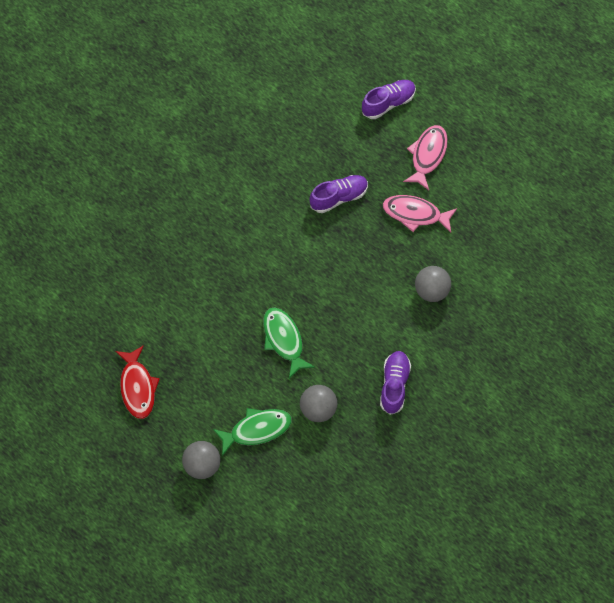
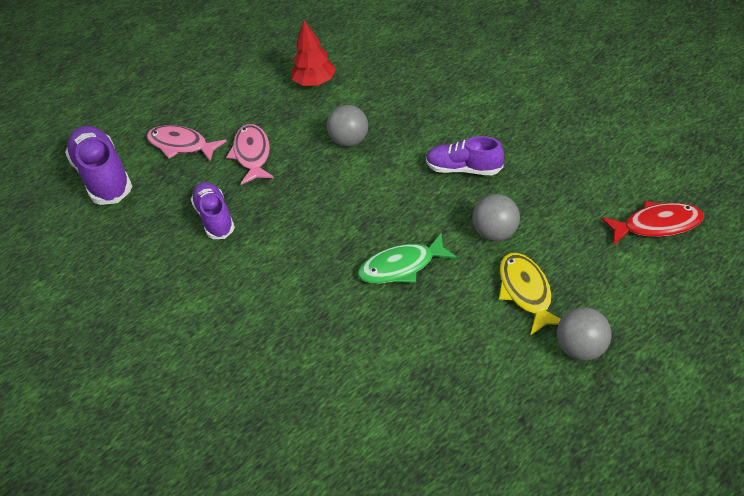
camera: 80 degrees left, 20 degrees down
red fish [115,345,160,419] -> red fish moved to [601,201,704,245]
green fish [213,408,292,456] -> yellow fish [499,253,561,336]
purple shoe [362,80,416,119] -> purple shoe [65,126,132,205], size x1.56
pink fish [383,195,457,233] -> pink fish turned 150 degrees clockwise [226,124,274,185]
none -> red tree [291,20,336,86]

